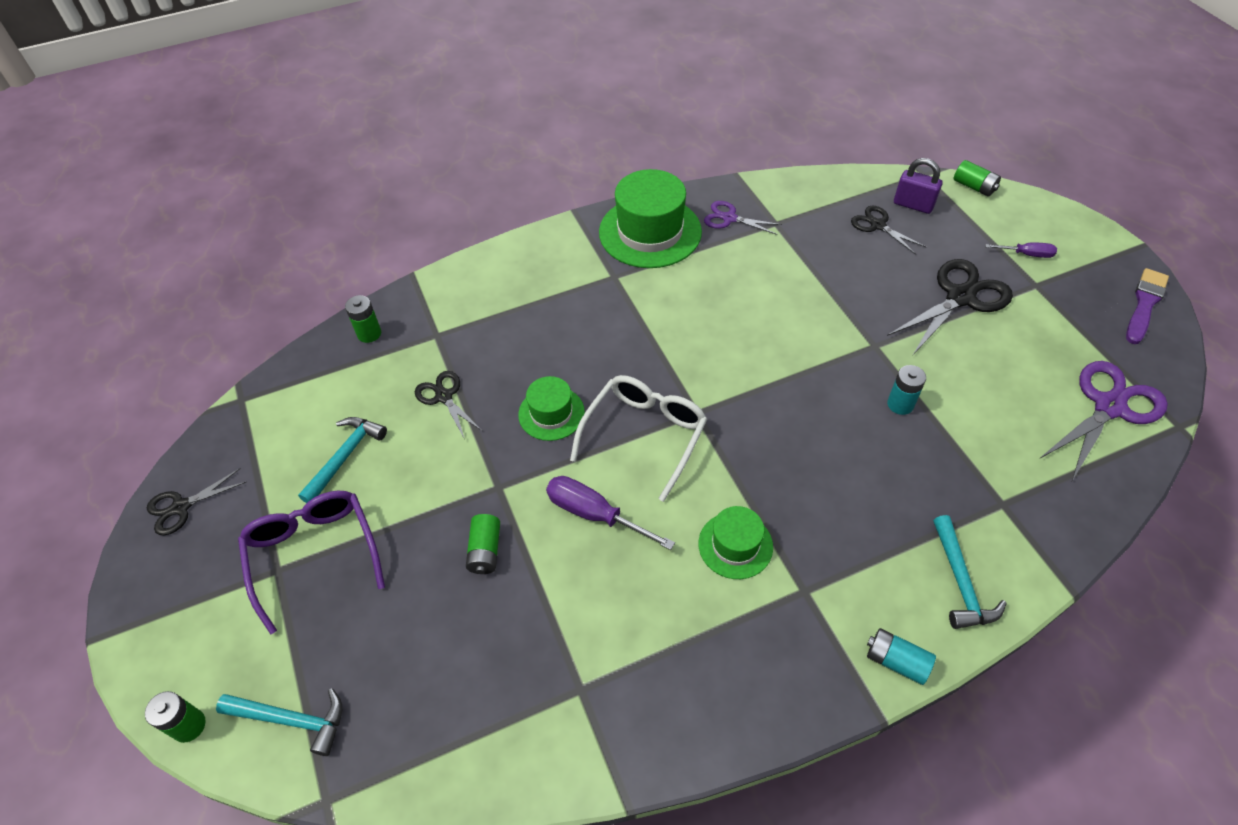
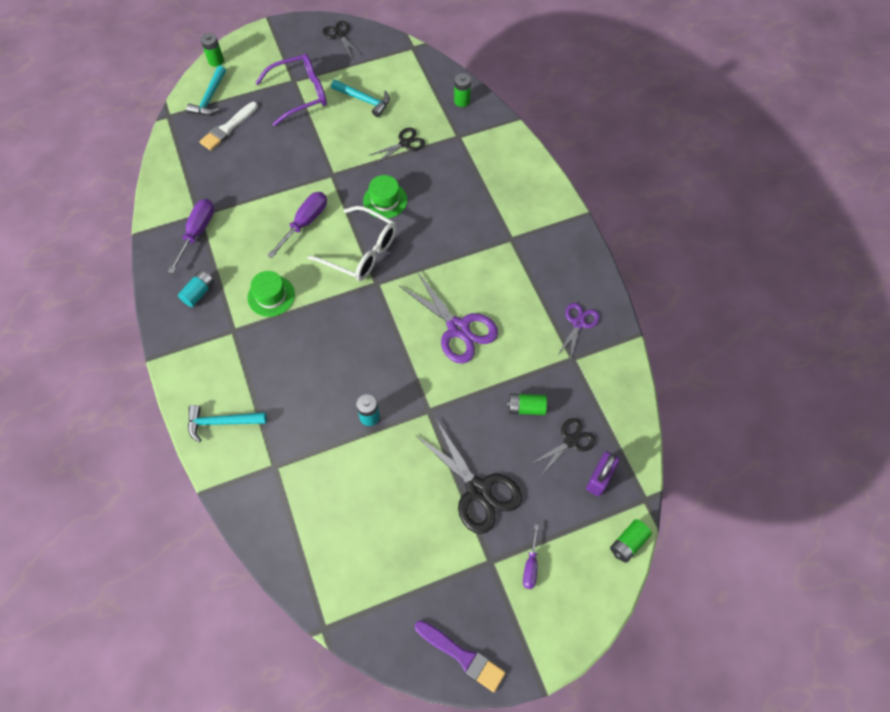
camera: 90 degrees right, 10 degrees up
green battery [466,514,500,574] -> green battery moved to [506,394,547,415]
green hat [599,169,702,268] -> none
turquoise battery [867,628,936,685] -> turquoise battery moved to [178,270,214,307]
purple scissors [1039,361,1168,481] -> purple scissors moved to [400,271,498,364]
none -> purple screwdriver [168,199,214,273]
none -> white brush [199,102,258,150]

